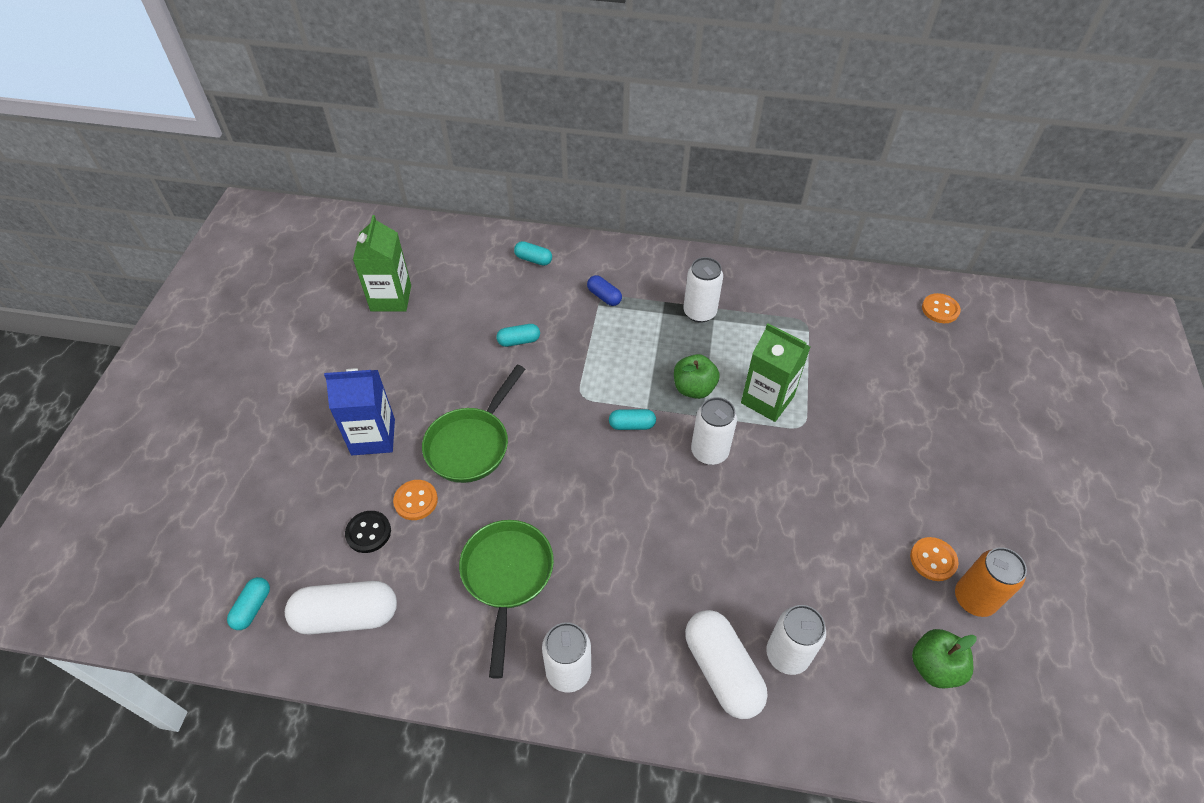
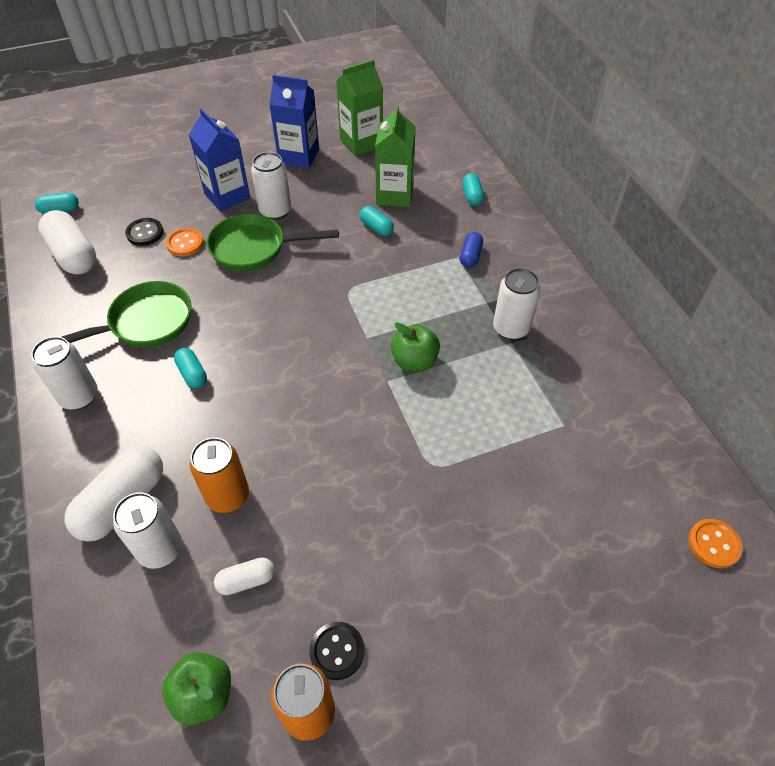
camera: 60 degrees right, 0 degrees up
turquoise capsule [609,409,656,430] -> turquoise capsule moved to [174,348,207,388]
white can [691,397,737,465] -> white can moved to [251,152,291,220]
green carton [741,323,810,422] -> green carton moved to [375,105,416,207]
orange button [910,537,959,581] -> black button [309,622,365,680]
none -> orange can [190,438,249,513]
none -> white capsule [214,557,275,595]
none -> blue carton [269,75,319,168]

